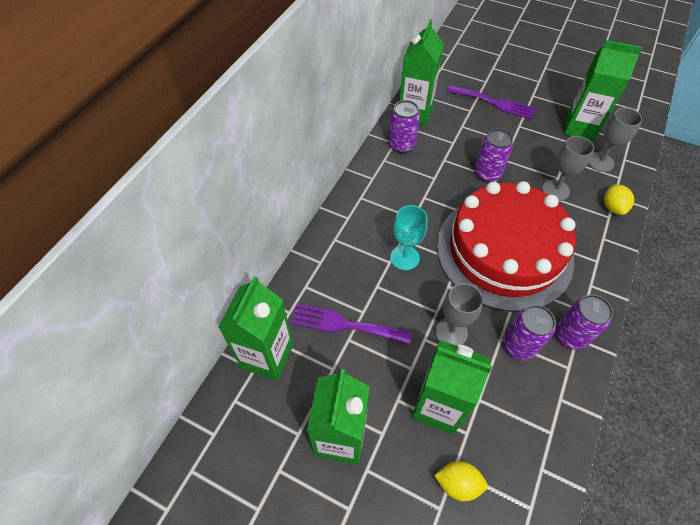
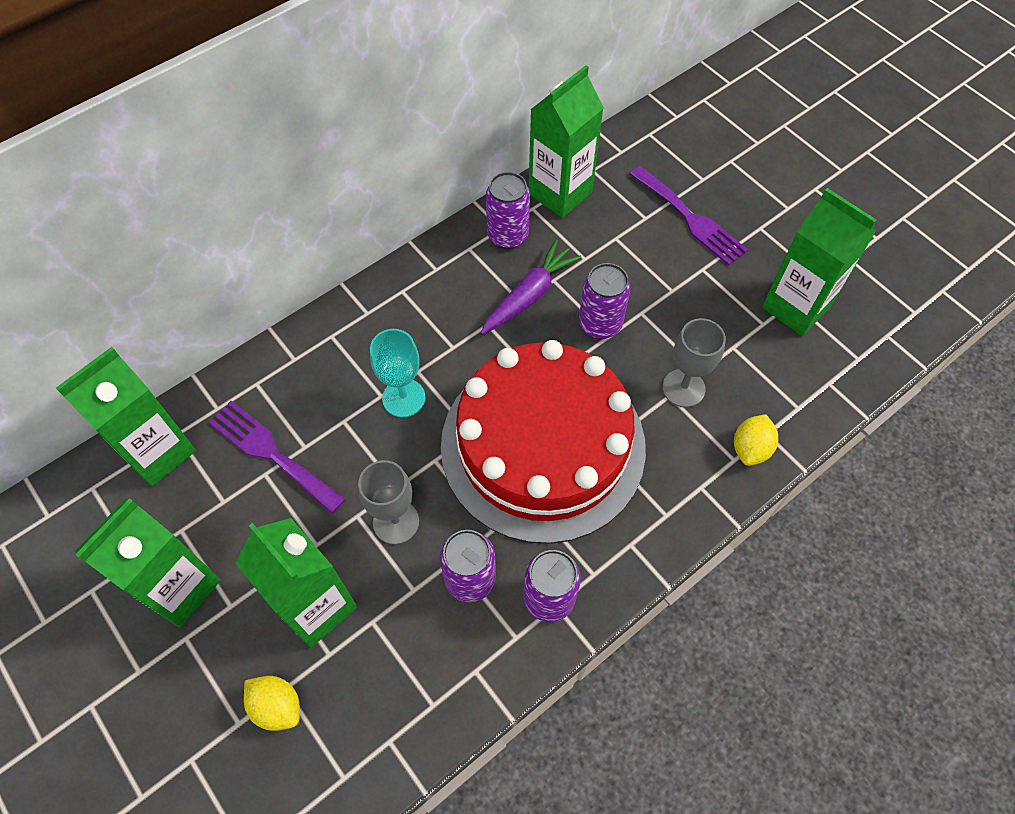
camera: 25 degrees right, 5 degrees up
grey goblet [589,108,643,172] -> none
none -> purple carrot [481,240,581,335]

